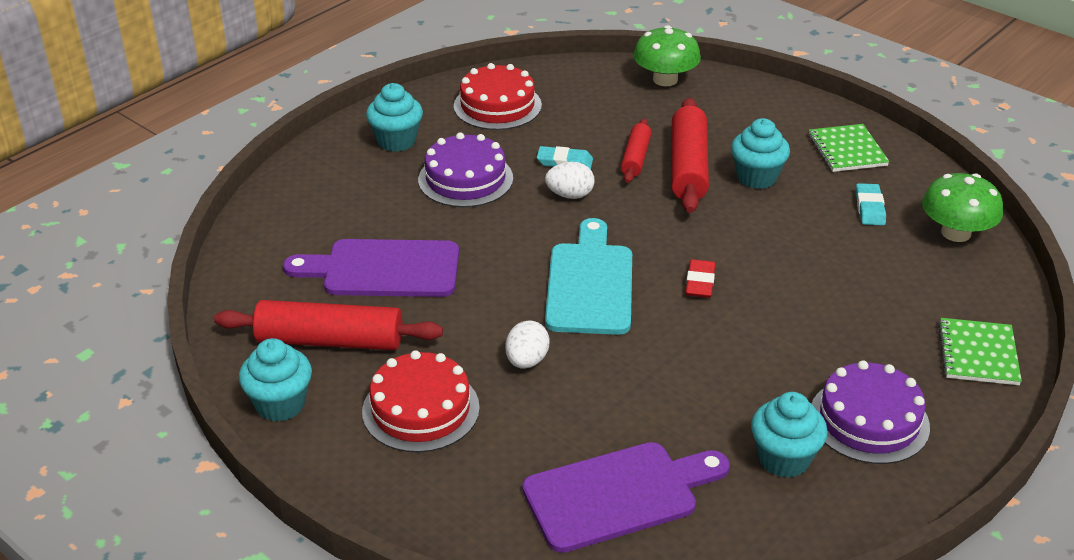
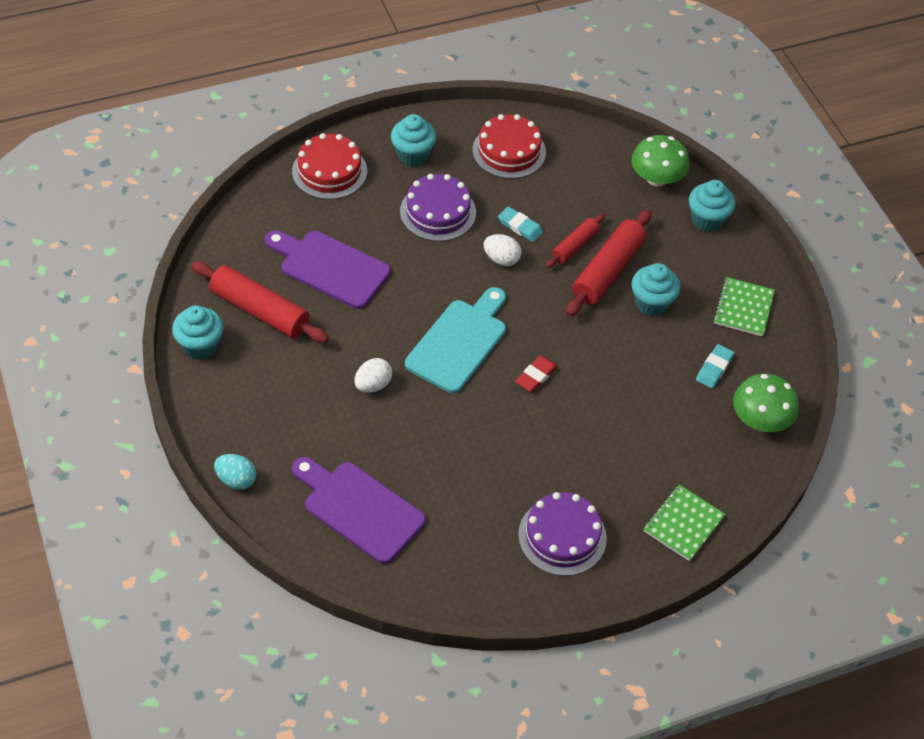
camera: 25 degrees right, 15 degrees up
red cake [362,350,480,453] -> red cake moved to [292,133,367,199]
purple cutting board [522,442,730,553] -> purple cutting board turned 150 degrees counterclockwise [292,457,426,564]
turquoise cupcake [751,392,828,478] -> turquoise cupcake moved to [689,180,735,232]
none -> turquoise egg [214,454,257,490]

